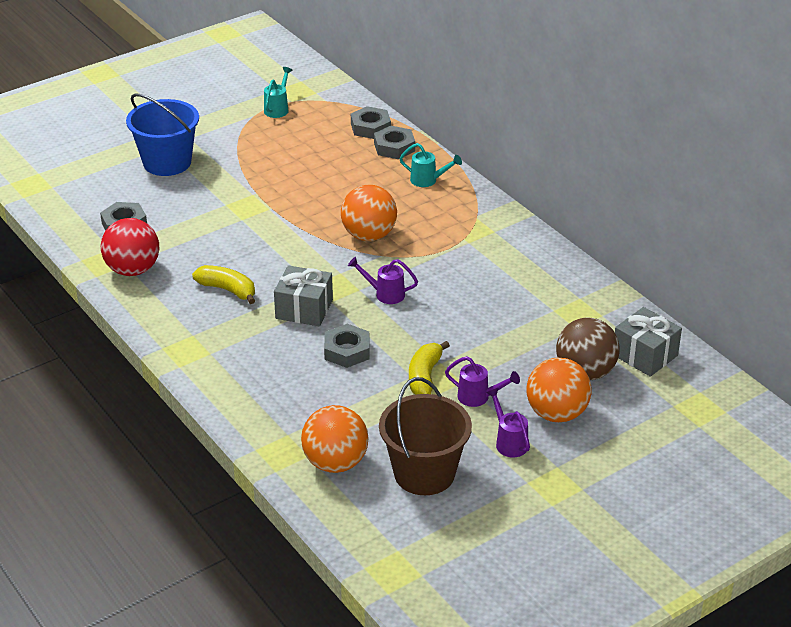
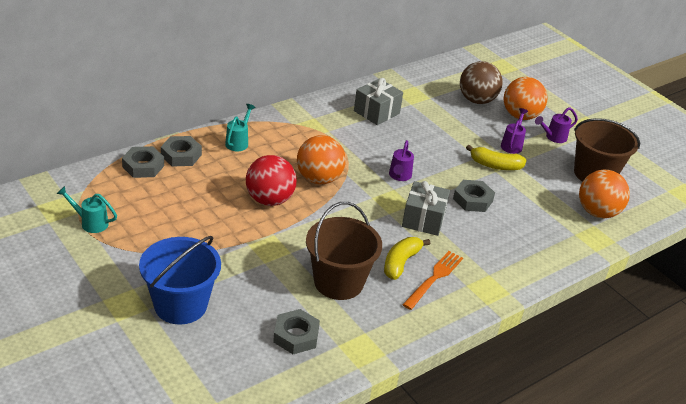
camera: 95 degrees left, 0 degrees up
red ball [101,218,159,276] -> red ball moved to [246,155,297,206]
grey gift [615,307,682,377] -> grey gift moved to [354,78,403,125]
none -> brown bucket [306,202,382,300]
none -> orange fork [402,251,463,310]

